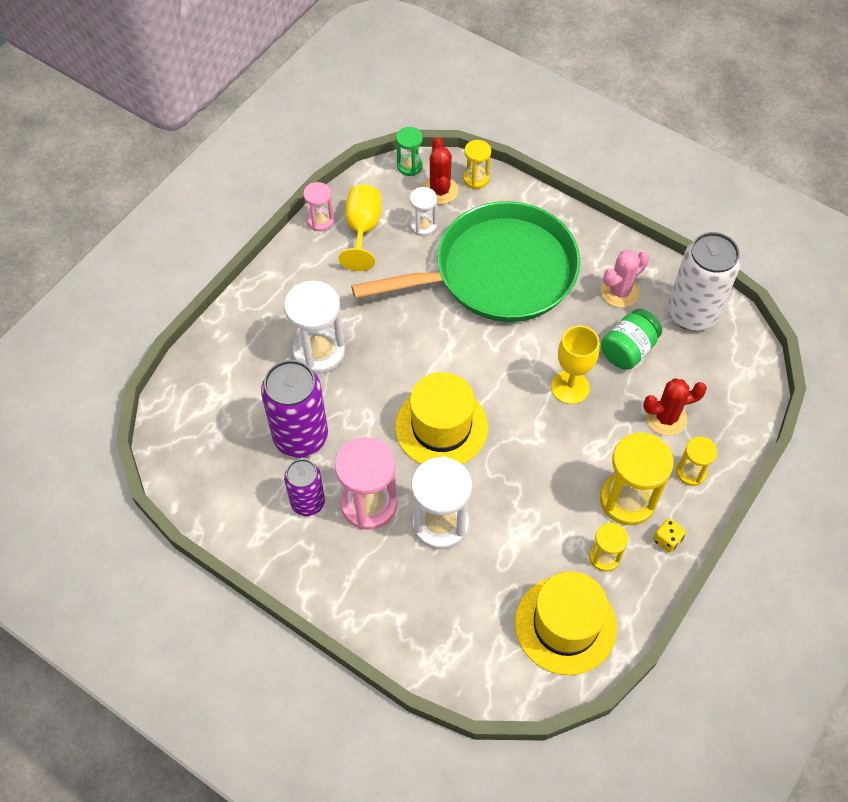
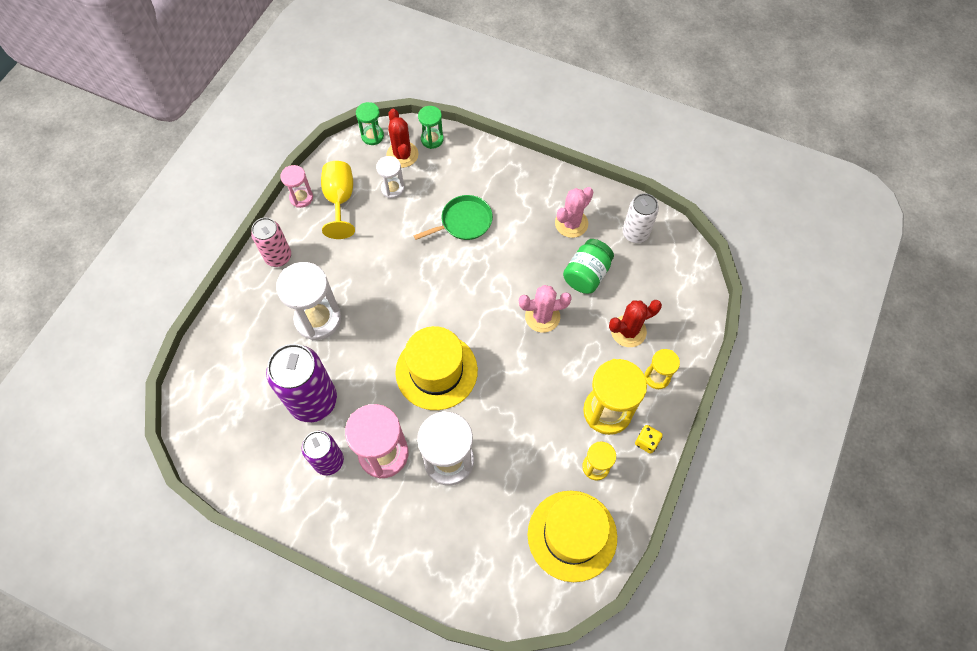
camera: 10 degrees left, 5 degrees up
green pan [351,201,580,322] -> green pan [413,195,493,240], size x0.41
yellow hourglass [463,140,491,189] -> green hourglass [418,106,444,149]
yellow goblet [551,326,599,404] -> pink cactus [519,285,572,333]
white can [668,232,741,331] -> white can [623,193,659,243], size x0.61
none -> pink can [251,218,291,267]

